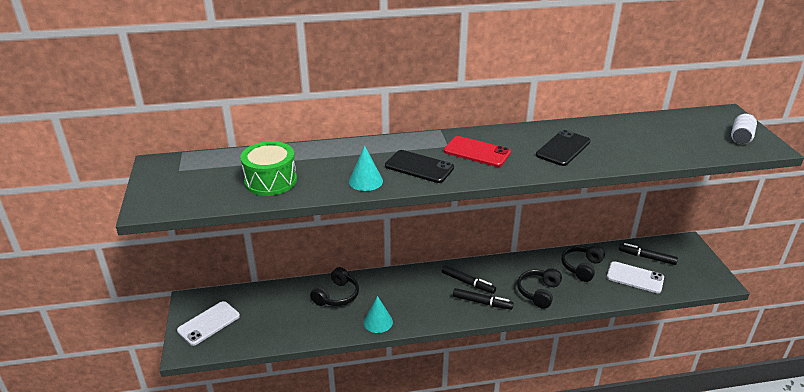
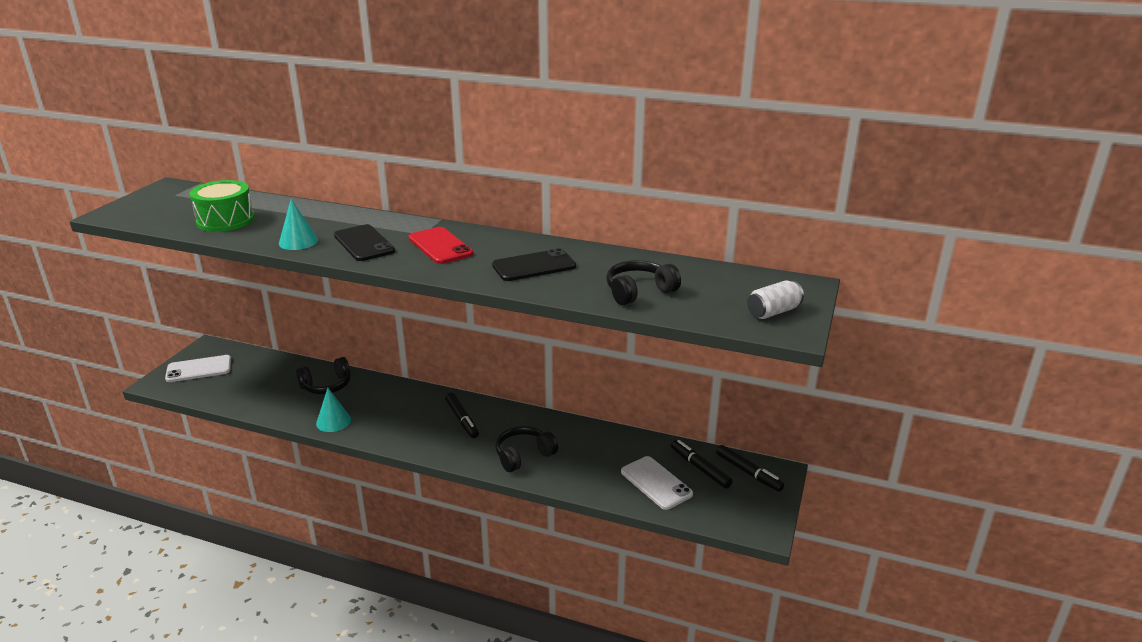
camera: 30 degrees right, 5 degrees down
black marker [453,288,514,310] -> black marker moved to [716,445,784,492]
black headphones [561,245,605,282] -> black headphones moved to [606,260,681,305]

